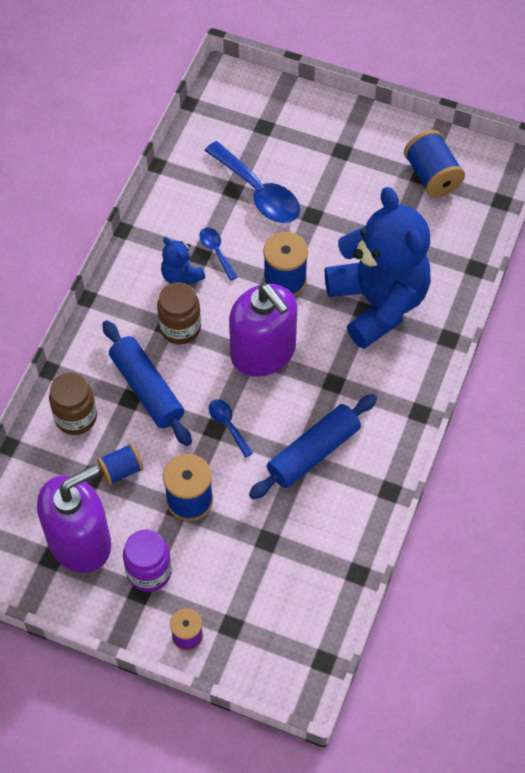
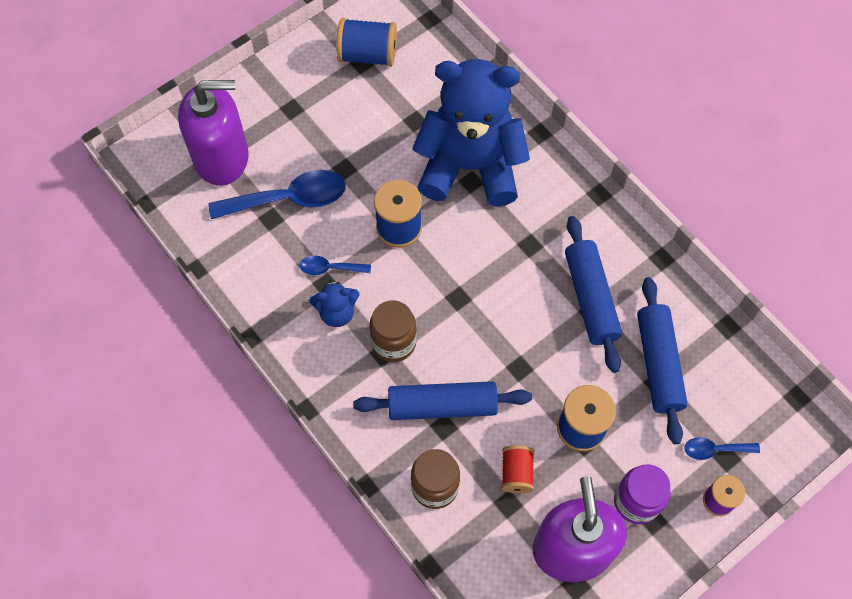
camera: 60 degrees left, 5 degrees up
blue spool [97,443,144,485] -> red spool [501,445,534,493]
blue spoon [209,399,253,458] -> blue spoon moved to [684,437,760,460]
purple soap dispenser [229,284,297,377] -> purple soap dispenser moved to [178,80,249,186]
none -> blue rolling pin [637,277,688,444]

